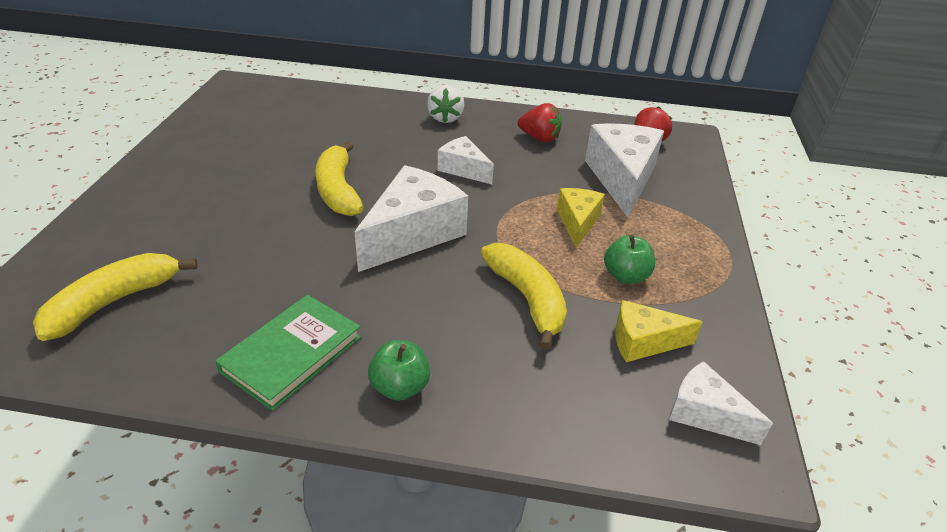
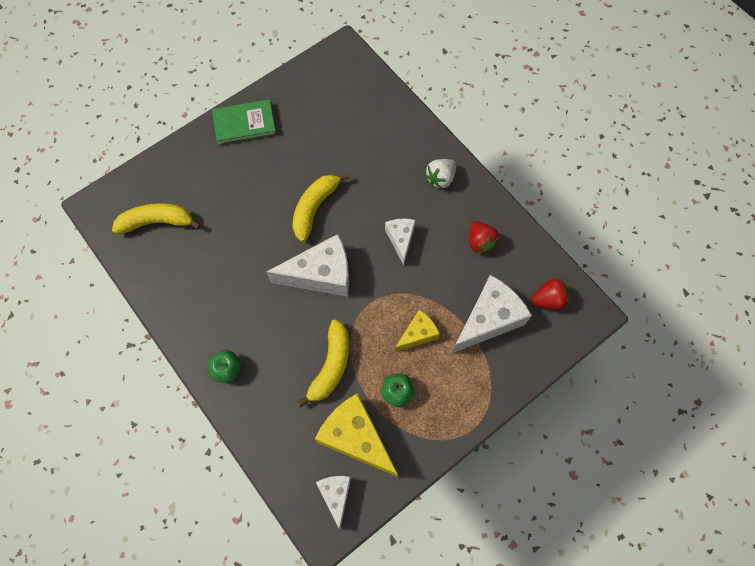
camera: 45 degrees right, 30 degrees up
green book [215,295,361,411] -> green book moved to [212,99,276,145]
yellow cheese [615,300,702,362] -> yellow cheese [315,393,398,477], size x1.77

